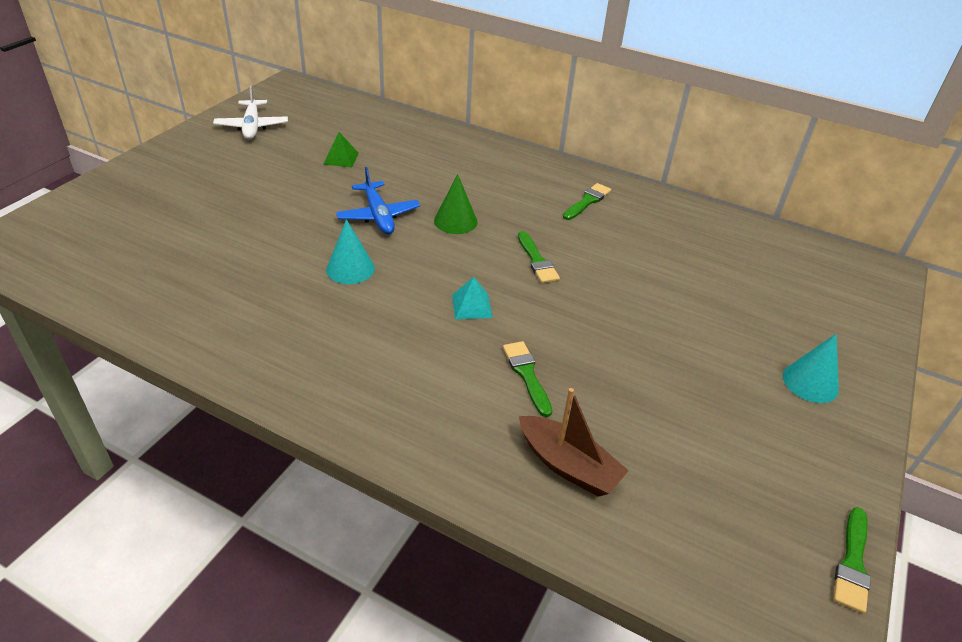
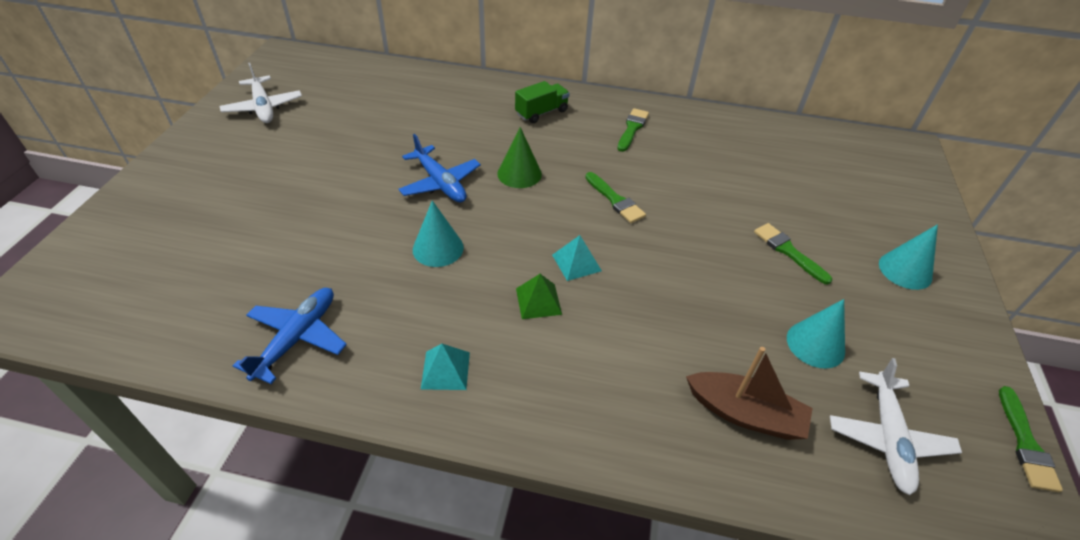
camera: 15 degrees left, 5 degrees up
green pyramid [323,132,359,167] -> green pyramid moved to [516,274,562,319]
green brush [503,341,552,417] -> green brush moved to [754,223,832,284]
none -> blue plane [233,288,347,384]
none -> turquoise pyramid [421,344,470,390]
none -> green truck [515,81,570,123]
none -> turquoise cone [787,299,845,369]
none -> white plane [830,358,962,495]

